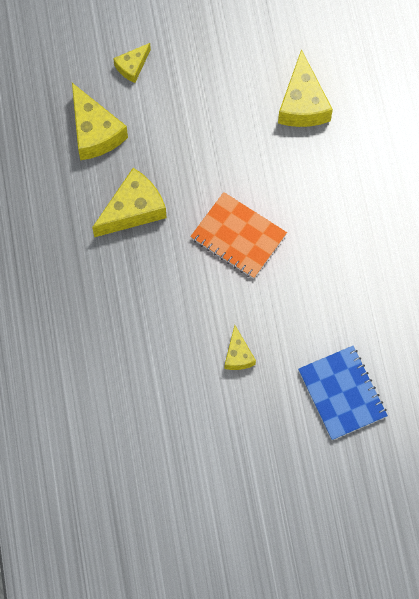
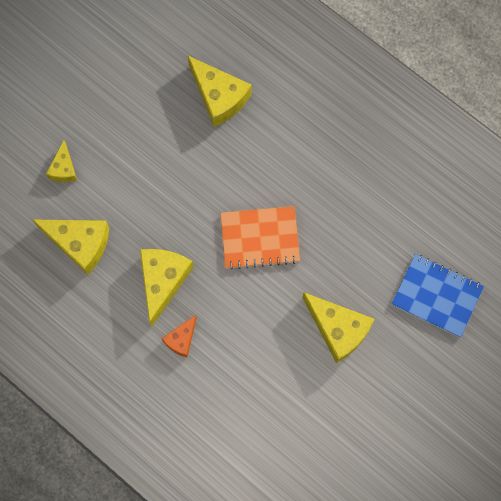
camera: 40 degrees left, 5 degrees up
yellow cheese [225,325,256,370] -> yellow cheese [302,293,374,363], size x1.79
none -> orange cheese [161,315,197,357]

